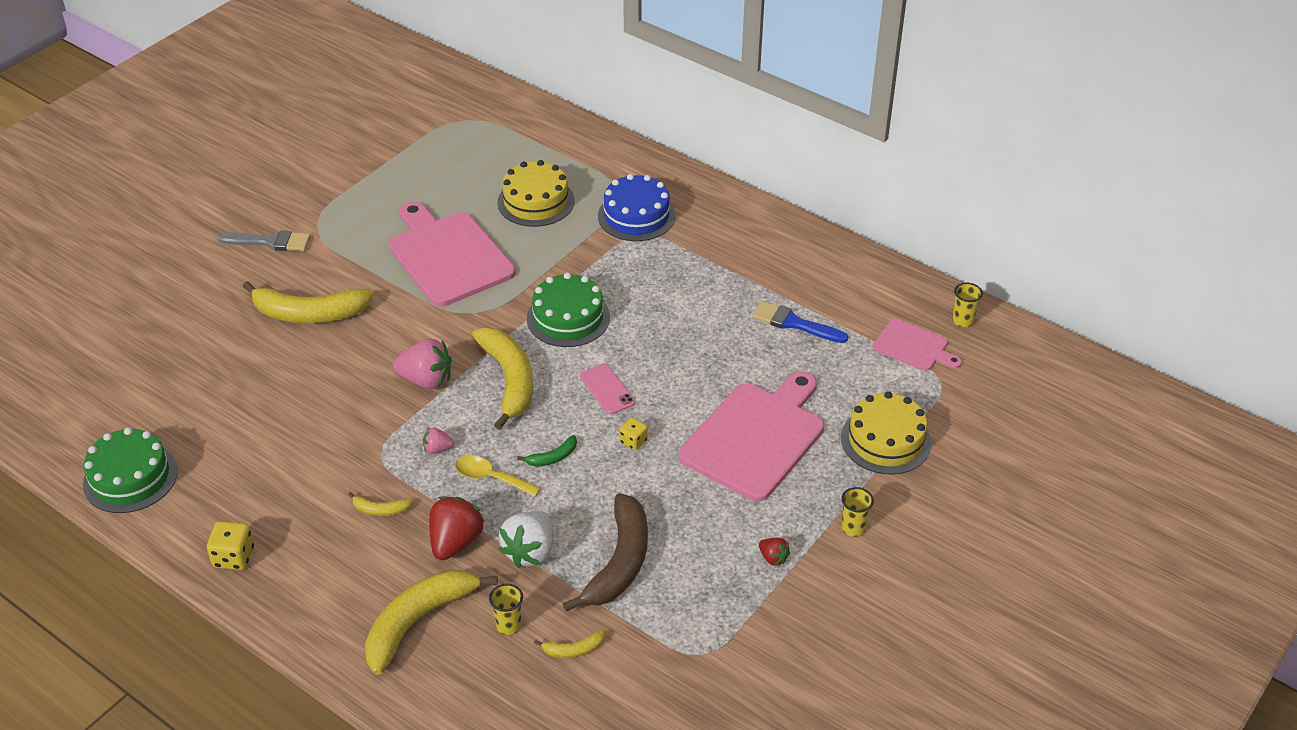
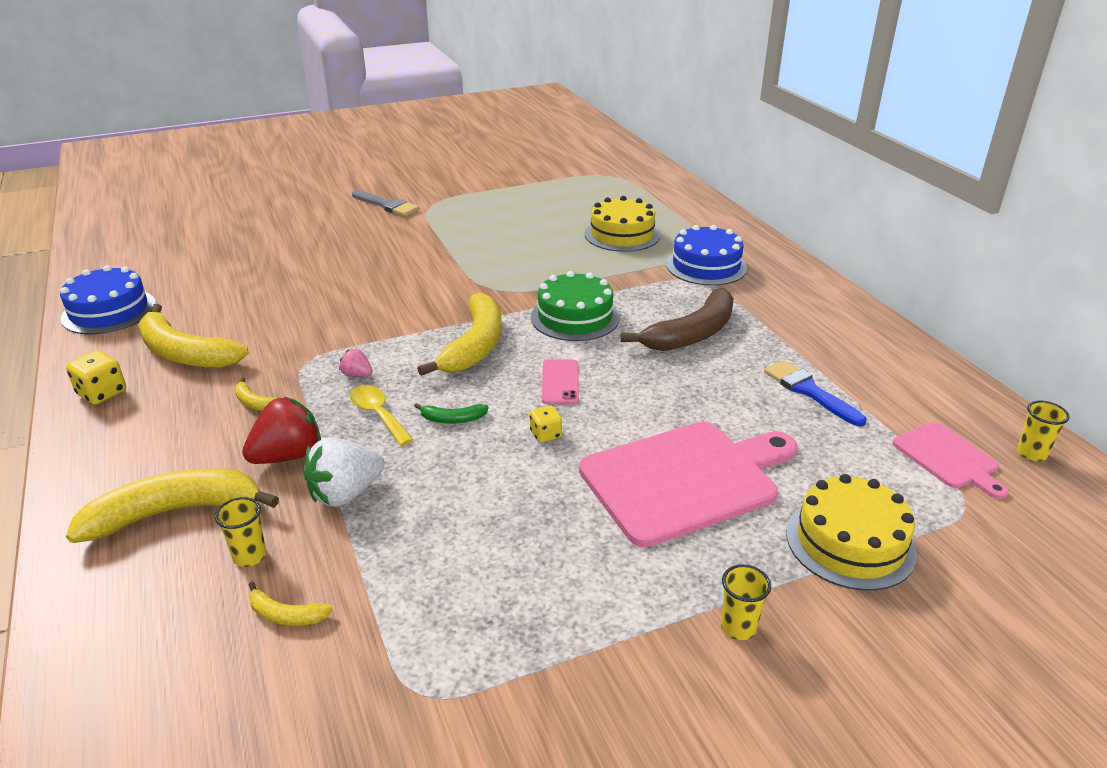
camera: 30 degrees right, 10 degrees down
green cake [83,427,178,513] -> blue cake [60,265,156,334]
yellow banana [243,281,373,323] -> yellow banana moved to [138,304,249,368]
pink cutting board [389,201,515,307] -> none
pink strawberry [393,339,452,389] -> none
brown banana [563,493,648,612] -> brown banana moved to [621,288,734,351]
red strawberry [759,538,790,566] -> none

